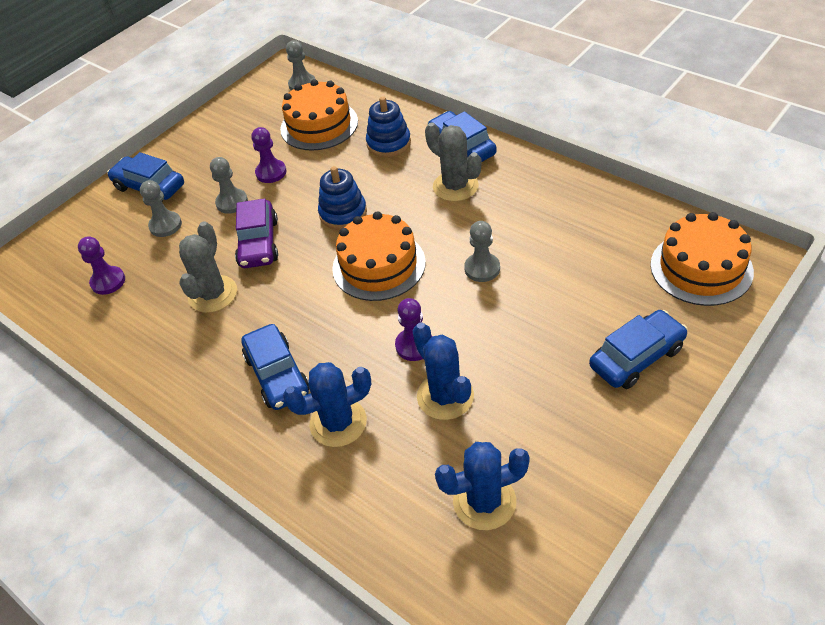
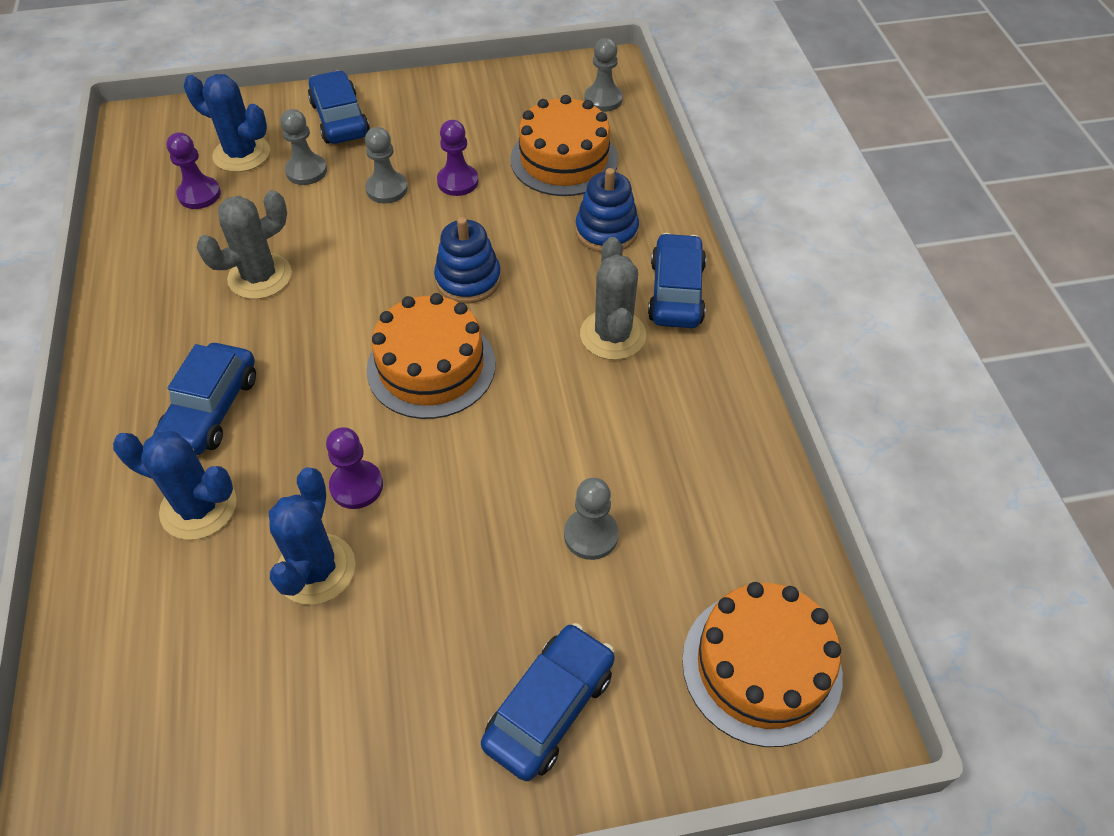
camera: 35 degrees right, 5 degrees up
purple car [235,198,278,268] -> none
blue cactus [435,442,530,530] -> blue cactus moved to [184,74,270,172]
grey pawn [464,221,500,282] -> grey pawn moved to [564,478,619,560]
blue car [589,310,688,389] -> blue car turned 60 degrees counterclockwise [481,623,615,781]

